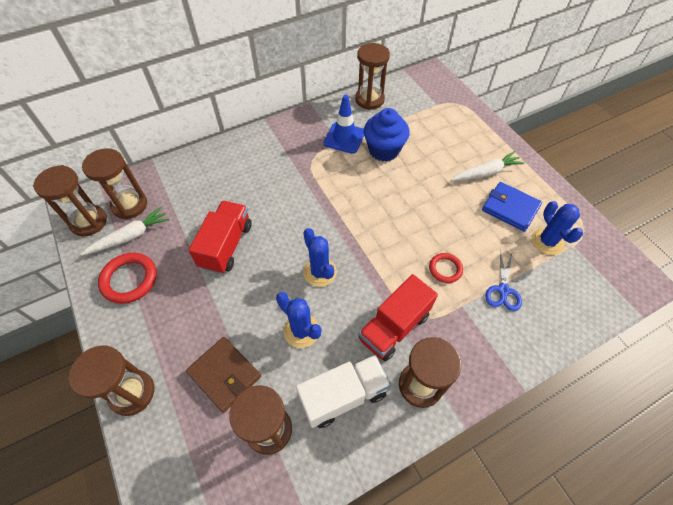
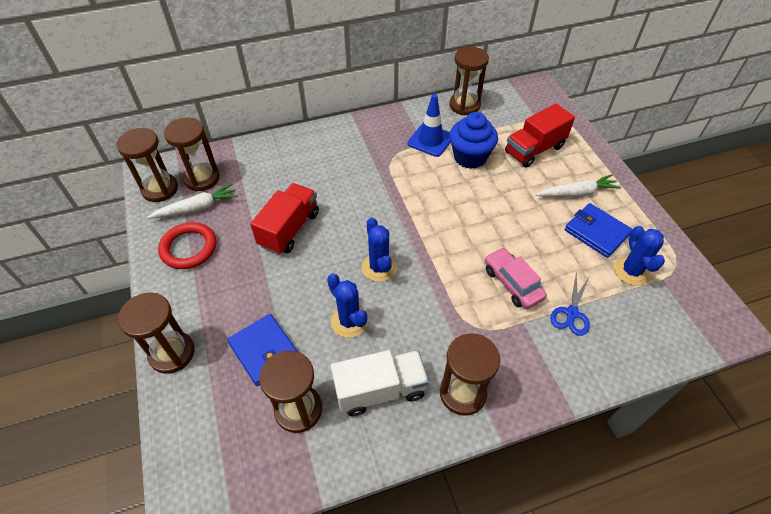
camera: 10 degrees right, 5 degrees down
brown wallet [186,337,261,413] -> blue wallet [227,314,298,386]
red truck [358,274,438,362] -> red truck moved to [505,104,575,168]
red ring [429,253,463,283] -> pink car [485,247,547,309]

